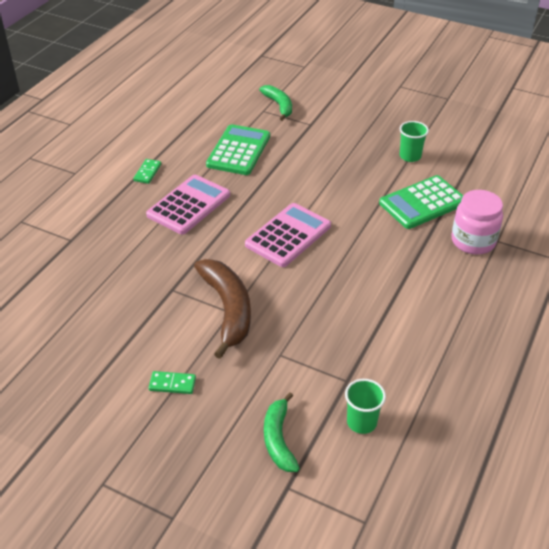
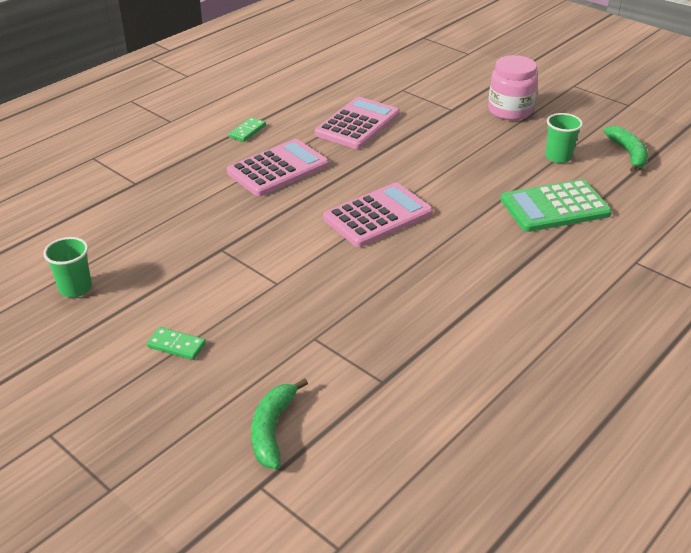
camera: 15 degrees right, 5 degrees down
brown banana [194,259,251,359] -> none
green calculator [206,124,270,175] -> pink calculator [315,97,400,149]
green banana [259,85,292,121] -> green banana moved to [604,126,648,173]
green cup [345,379,386,434] -> green cup moved to [43,237,92,298]
pink jar [451,190,503,254] -> pink jar moved to [488,55,538,120]

